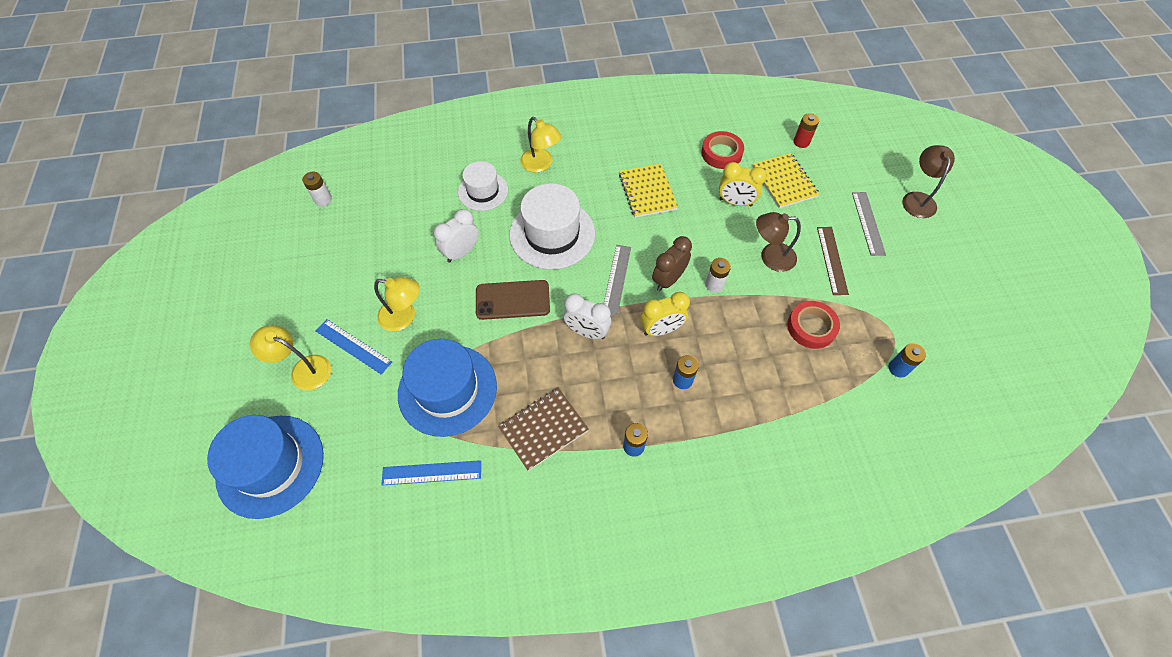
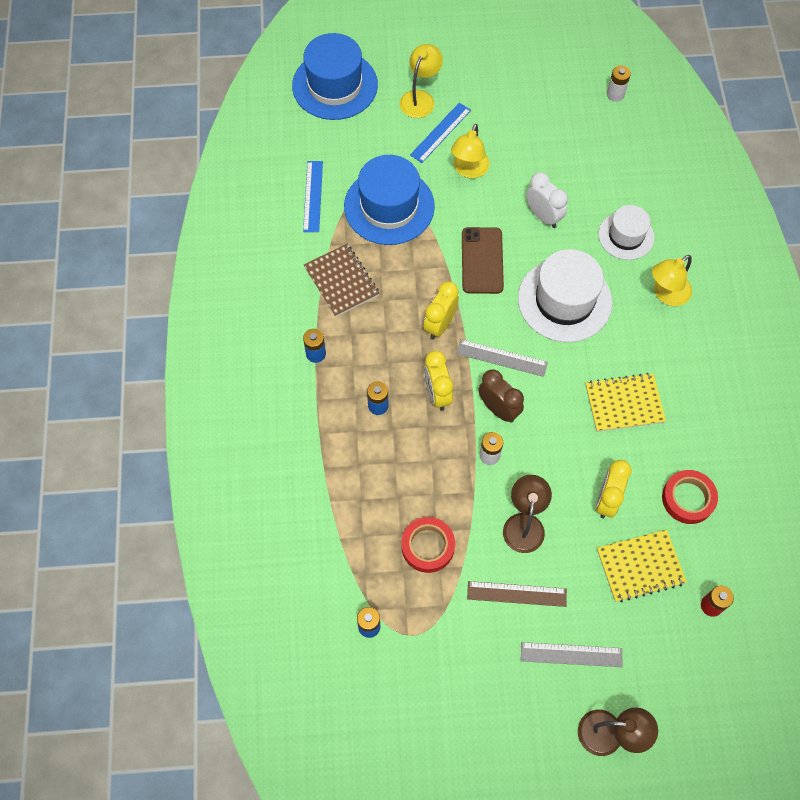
camera: 95 degrees right, 5 degrees up
white clock [564,294,611,339] -> yellow clock [424,281,459,339]

